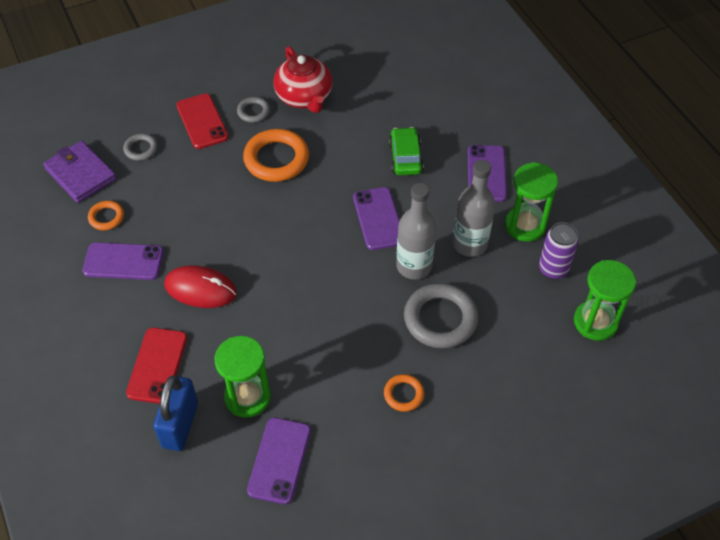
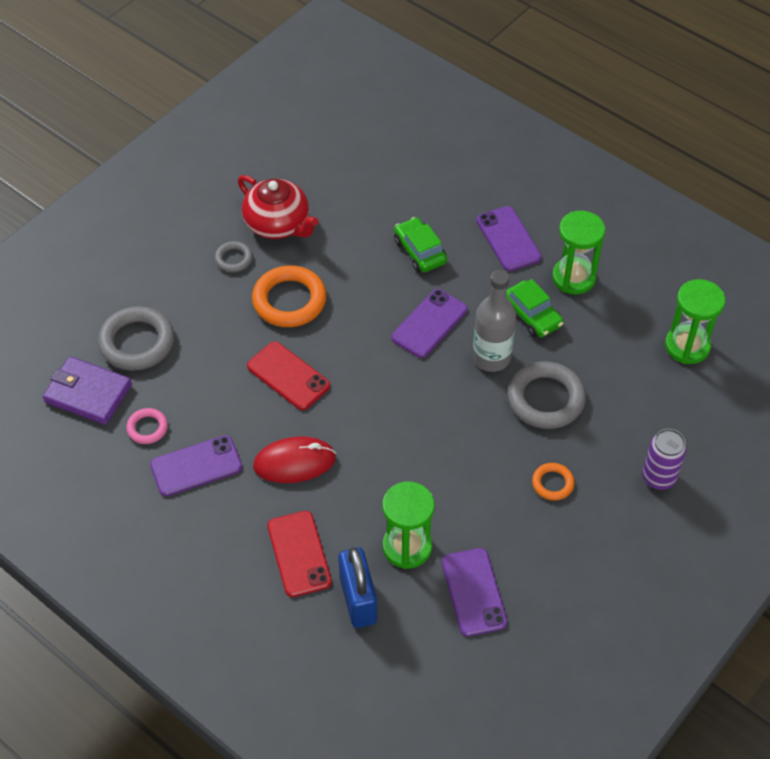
camera: 25 degrees left, 0 degrees up
orange ring [88,201,124,230] -> pink ring [126,408,168,444]
grey ring [123,134,158,161] -> grey ring [98,306,174,371], size x1.92
red phone [176,93,229,149] -> red phone moved to [247,341,330,410]
purple phone [353,187,400,250] -> purple phone turned 75 degrees clockwise [392,289,468,358]
grey bottle [453,160,495,257] -> green car [507,279,563,338]
purple can [539,222,579,279] -> purple can moved to [642,429,687,490]

